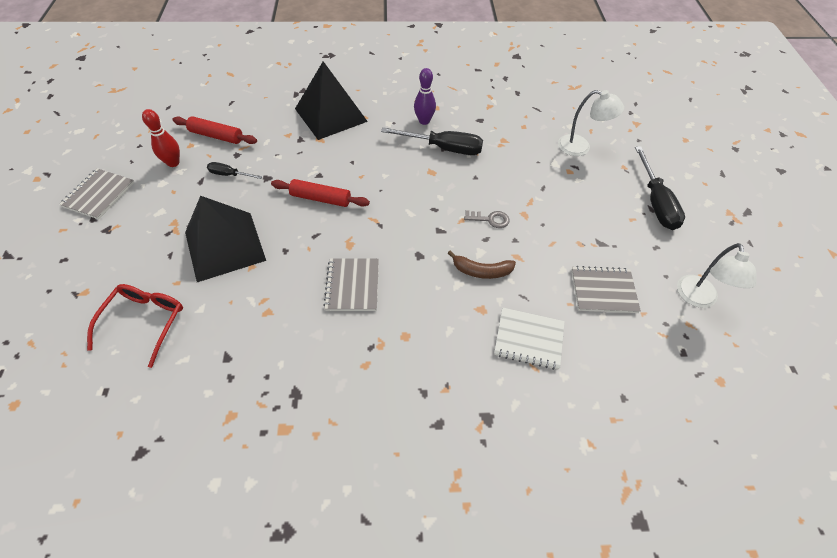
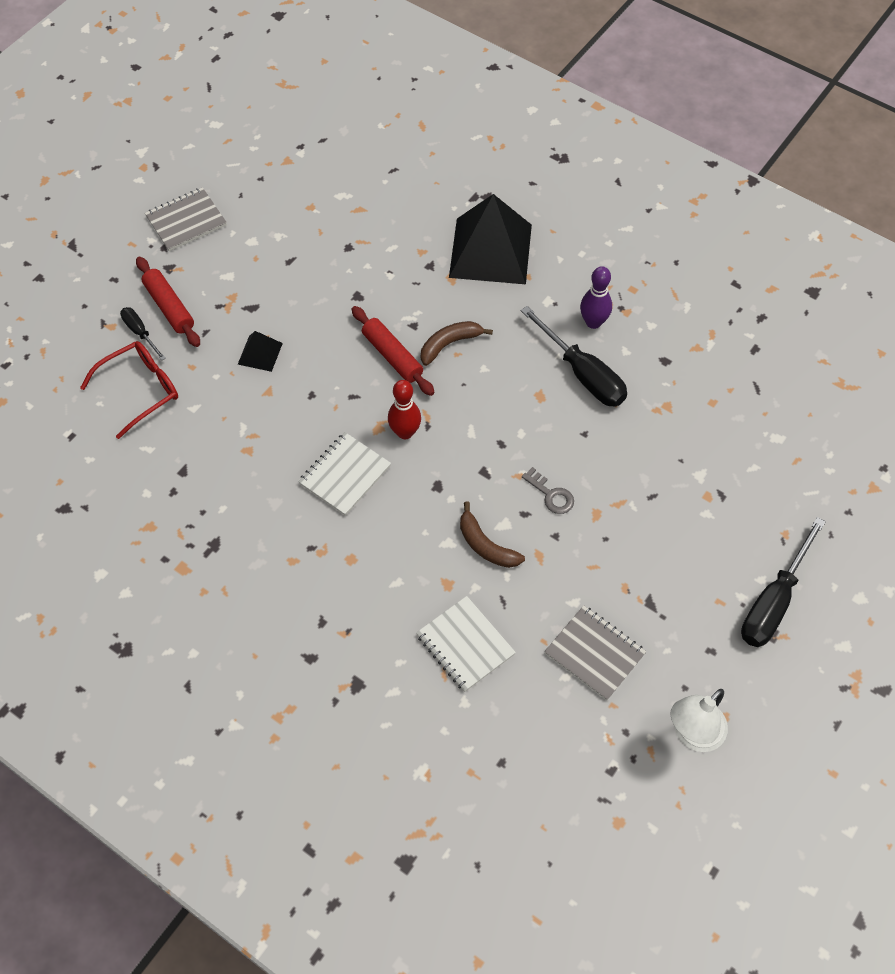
camera: 40 degrees right, 5 degrees up
red bowling pin [142,109,180,167] -> red bowling pin moved to [388,380,421,439]
red rolling pin [172,116,257,144] -> red rolling pin moved to [136,257,200,347]
black pyramid [185,196,266,282] -> black pyramid [238,331,283,372], size x0.45
black screwdriver [207,162,263,179] -> black screwdriver moved to [120,307,166,360]
grey notebook [323,258,379,311] -> white notebook [298,432,391,516]
white lamp [558,90,624,156] -> none
none -> brown banana [421,321,493,366]

